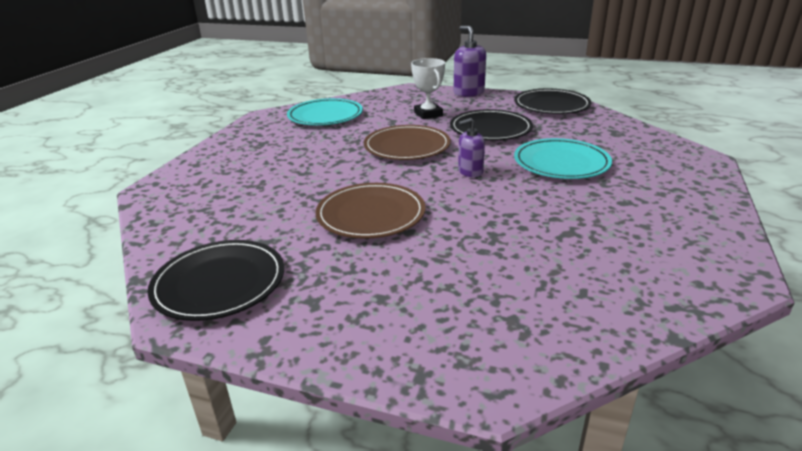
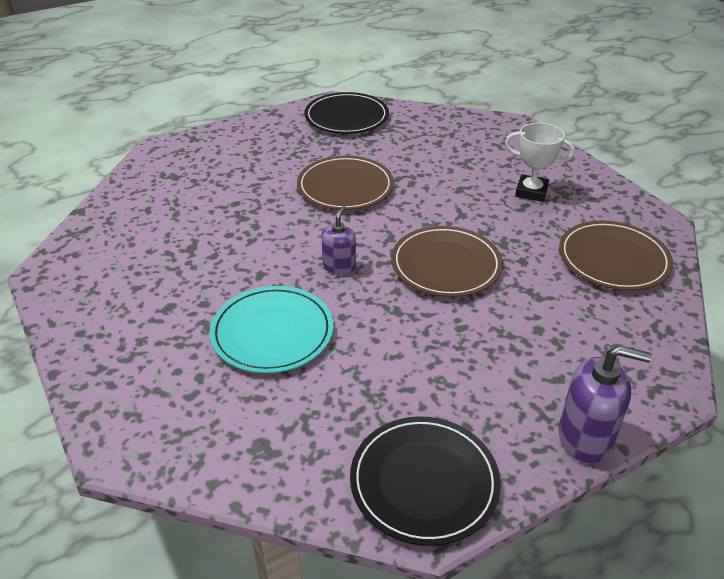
camera: 130 degrees right, 10 degrees up
turquoise plate [287,98,363,125] -> brown plate [559,221,673,290]
white trophy [411,58,445,119] -> white trophy moved to [505,123,575,202]
black plate [450,109,533,140] -> none

